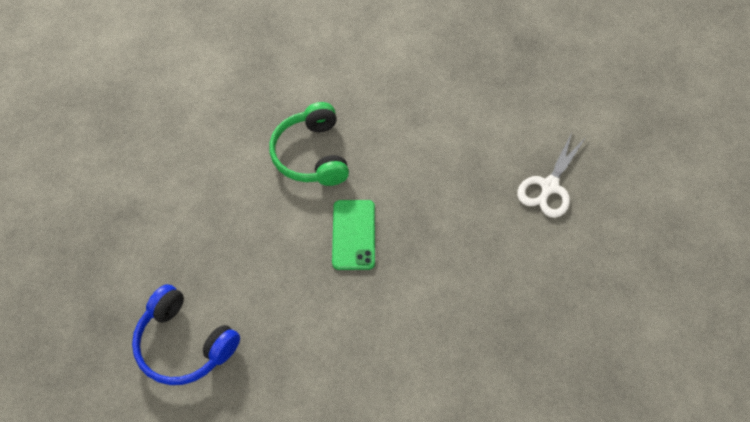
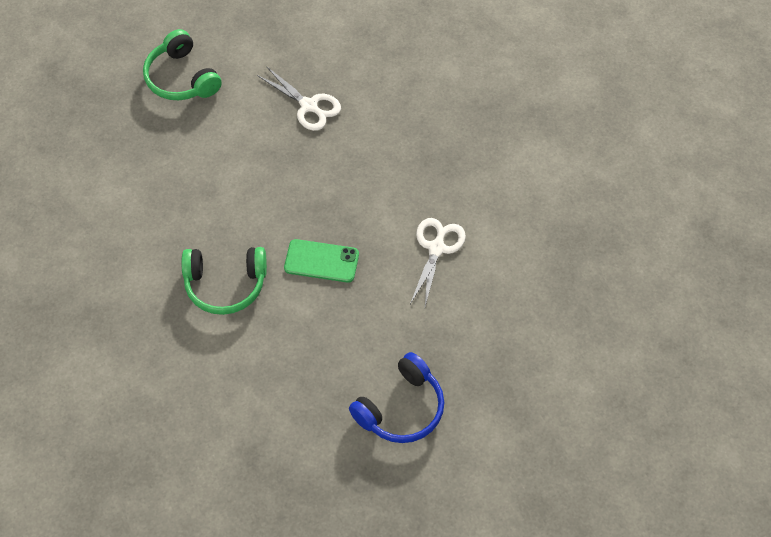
camera: 80 degrees left, 0 degrees up
none -> green headphones [143,29,222,100]
none -> white scissors [410,218,466,306]

